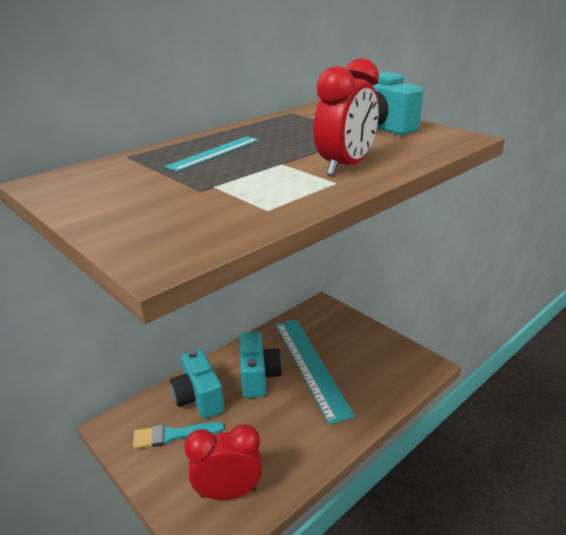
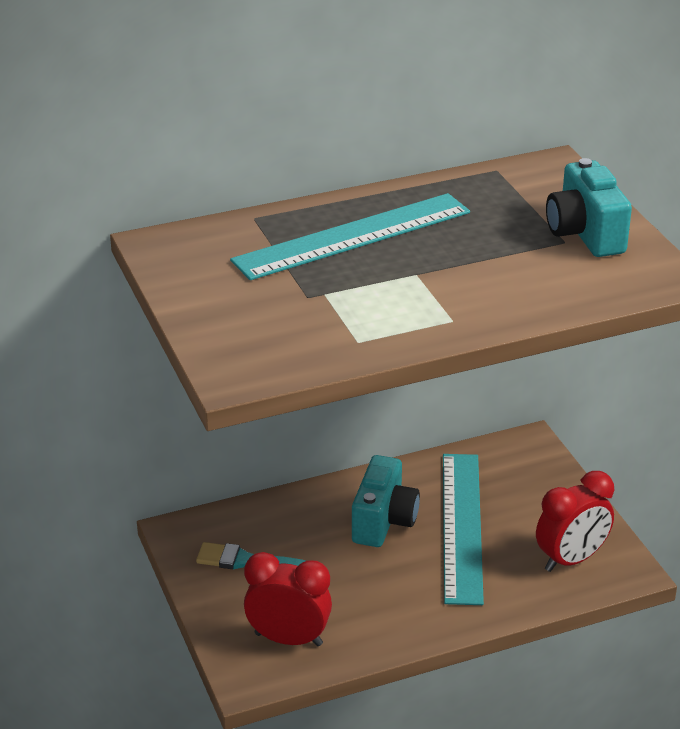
camera: 20 degrees right, 5 degrees up
turquoise ruler [164,137,259,172] -> turquoise ruler [230,193,470,280], size x1.83
turquoise camera [170,349,225,419] -> none
red clock [314,58,379,176] -> red clock moved to [536,471,614,572]

